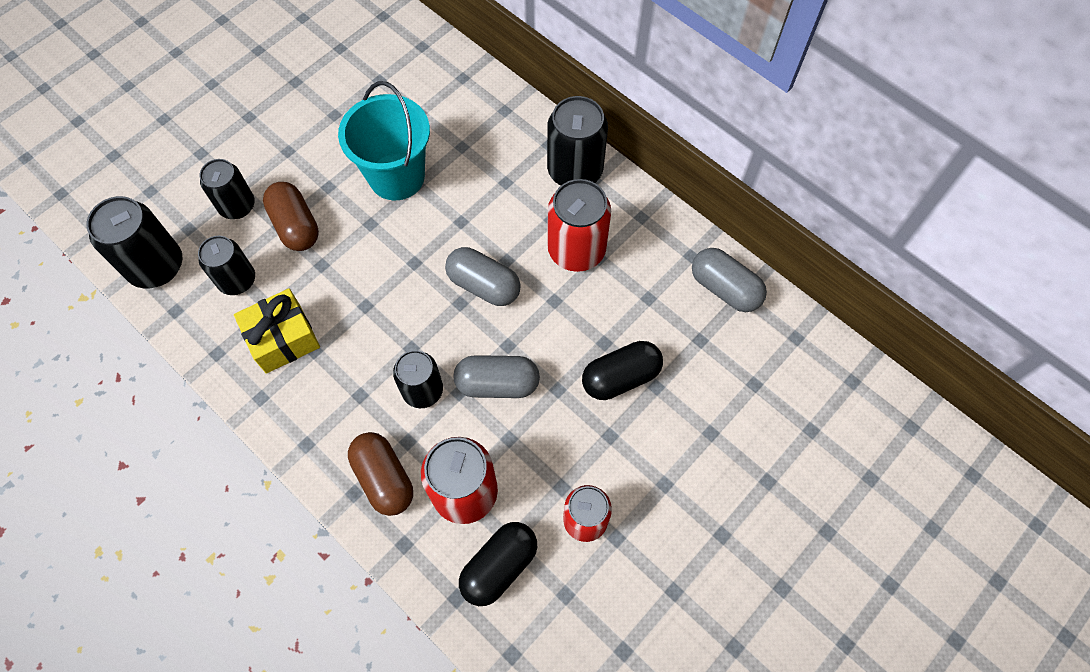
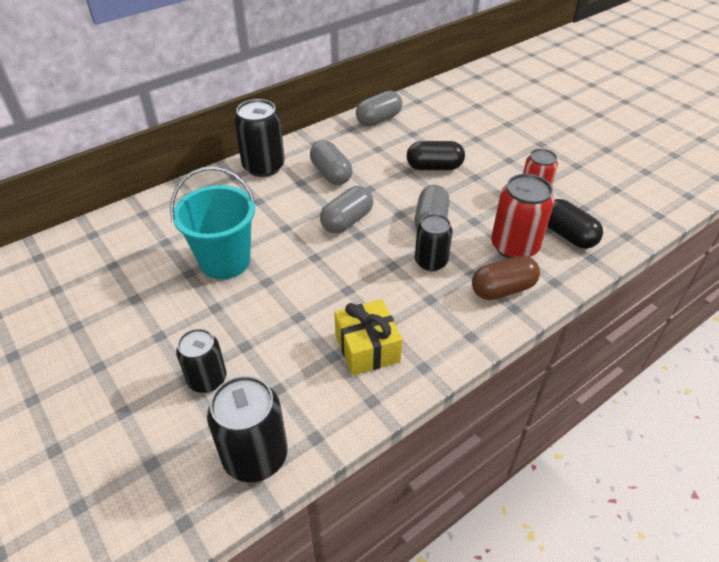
camera: 80 degrees left, 20 degrees down
black can [198,236,255,295] -> none
brown capsule [263,182,319,251] -> none
red can [547,179,611,272] -> grey capsule [310,140,352,185]
black capsule [582,341,663,400] -> black capsule turned 75 degrees counterclockwise [407,141,465,170]

